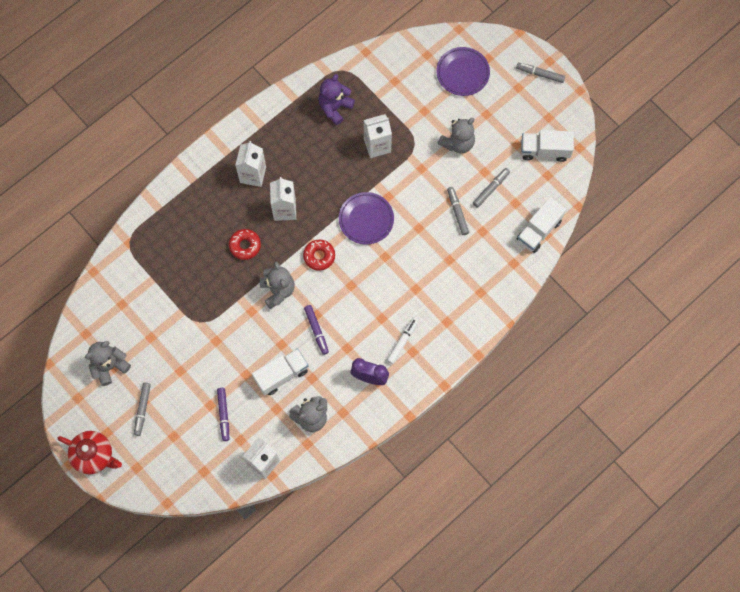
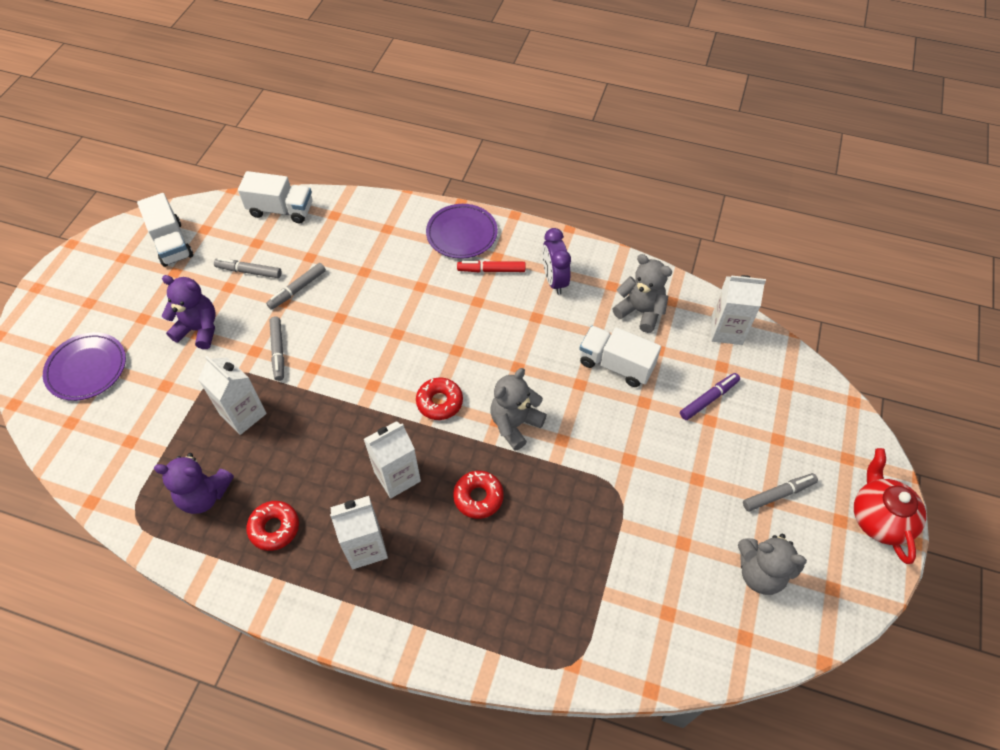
camera: 120 degrees left, 15 degrees down
purple marker [304,305,329,355] -> none
purple plate [339,192,394,245] -> purple plate moved to [426,204,498,259]
white marker [387,317,419,364] -> red marker [457,261,526,272]
grey teddy bear [437,118,475,153] -> purple teddy bear [162,275,216,349]
grey marker [516,63,565,83] -> grey marker moved to [269,317,284,381]
none -> red donut [246,501,299,551]

